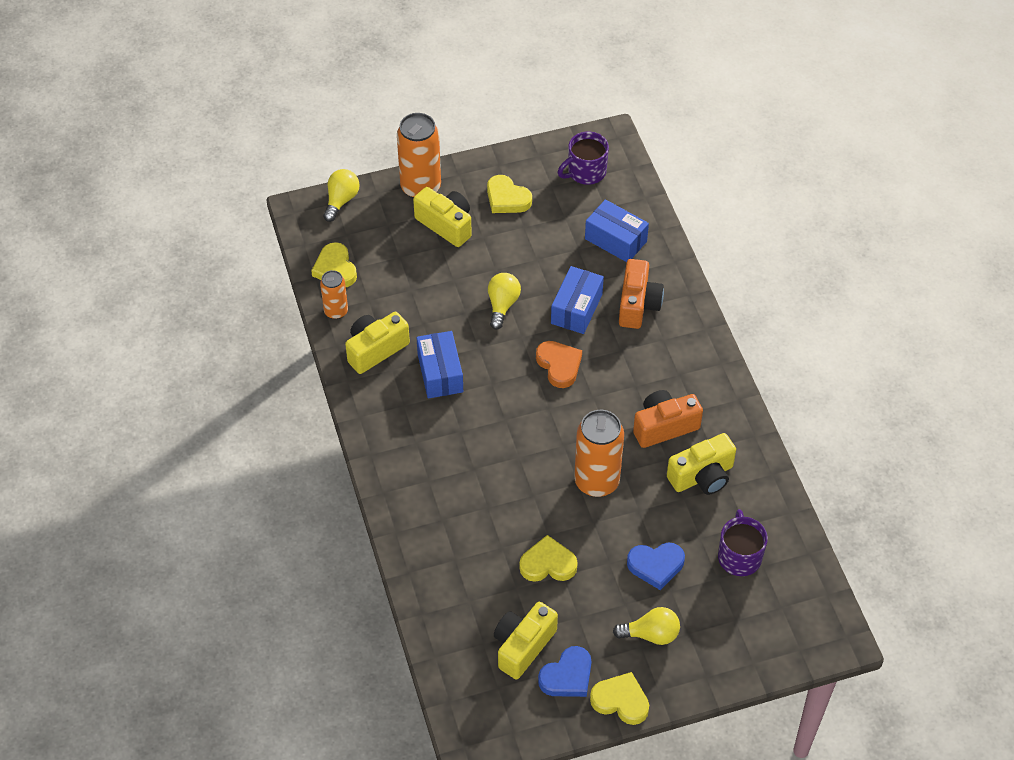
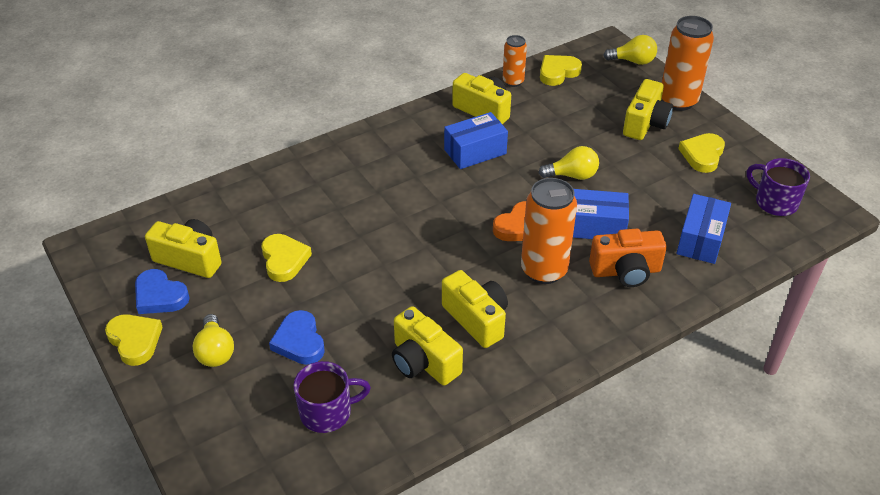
camera: 75 degrees right, 10 degrees down
orange can [574,410,624,497] -> orange can moved to [521,178,577,284]
yellow heart [590,672,649,725] -> yellow heart turned 45 degrees counterclockwise [105,314,163,366]
orange camera [633,390,703,448] -> yellow camera [442,270,508,348]

